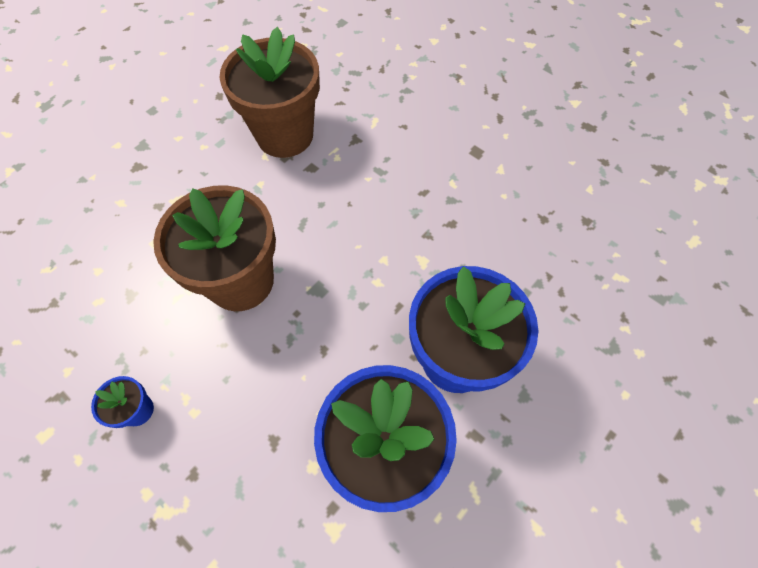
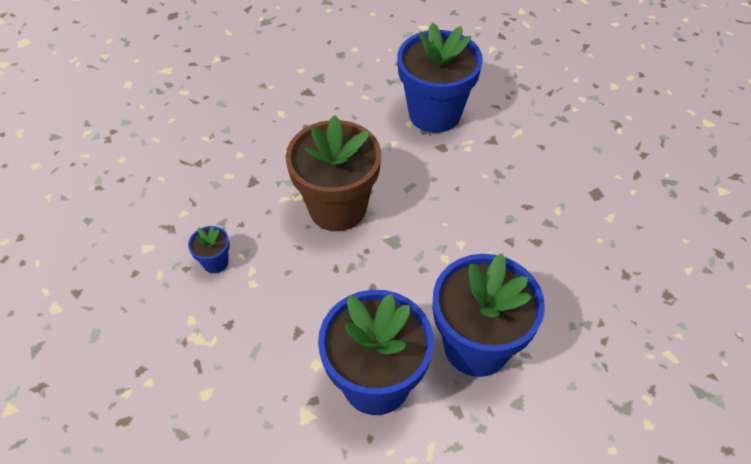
camera: 30 degrees right, 10 degrees down
brown flower pot [220,27,320,158] -> blue flower pot [397,23,483,133]

